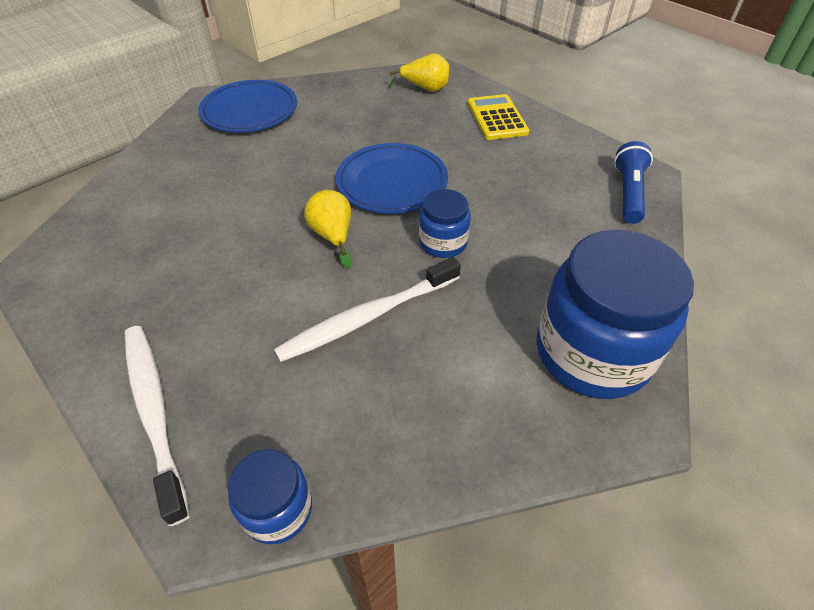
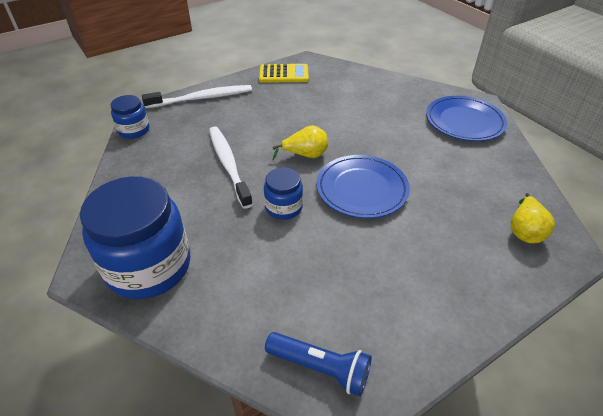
camera: 100 degrees right, 5 degrees down
yellow calculator [468,94,529,140] -> yellow calculator moved to [259,64,309,83]

